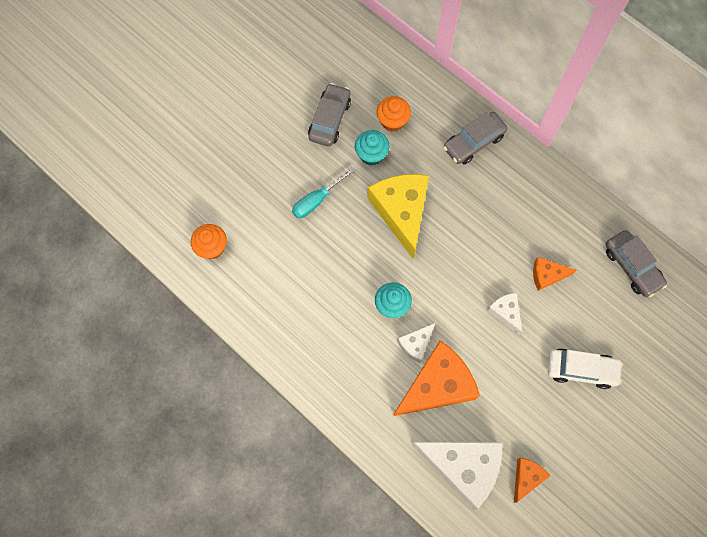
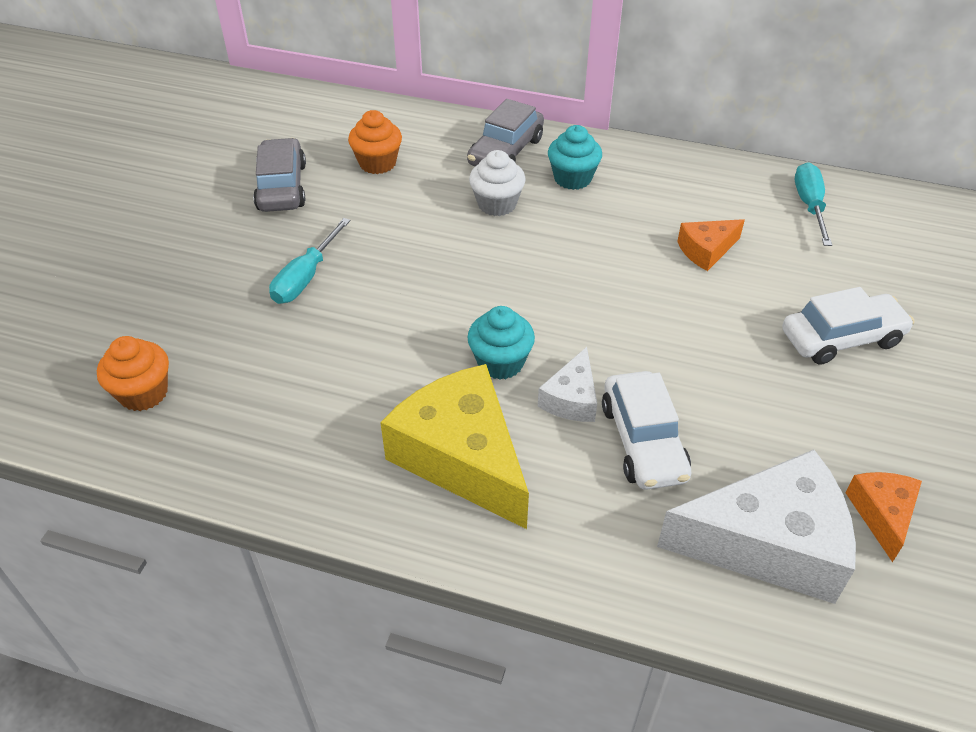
camera: 25 degrees left, 25 degrees down
turquoise cupcake [355,130,389,165] -> turquoise cupcake moved to [548,125,602,190]
yellow cheese [367,174,429,258] -> yellow cheese moved to [380,364,529,529]
orange cheese [393,340,480,416] -> white car [602,371,691,490]
white cheese [487,292,522,335] -> none
grey car [605,230,667,297] -> turquoise screwdriver [795,162,832,246]
none -> white cupcake [469,150,526,216]

